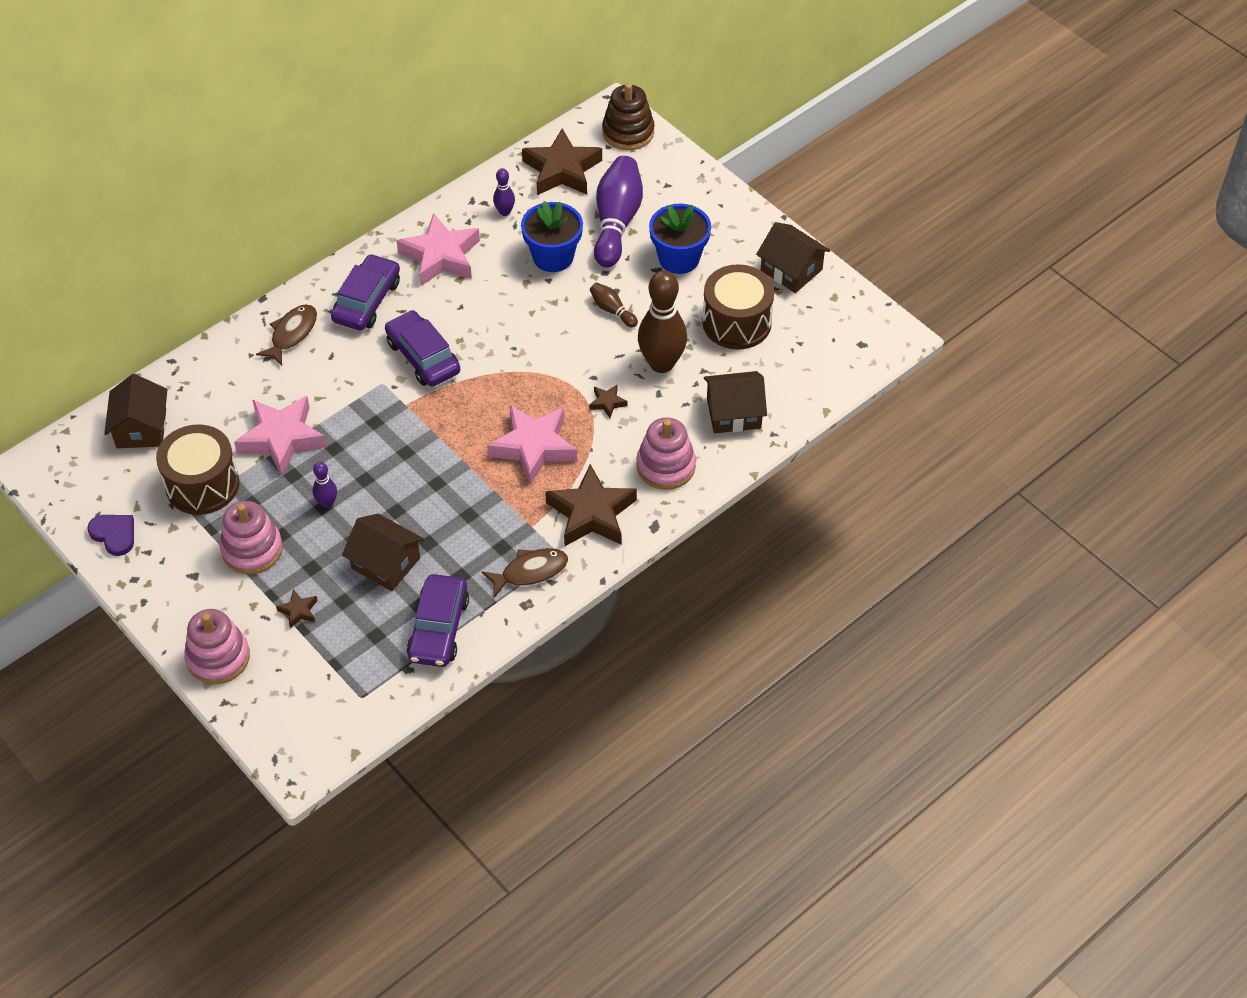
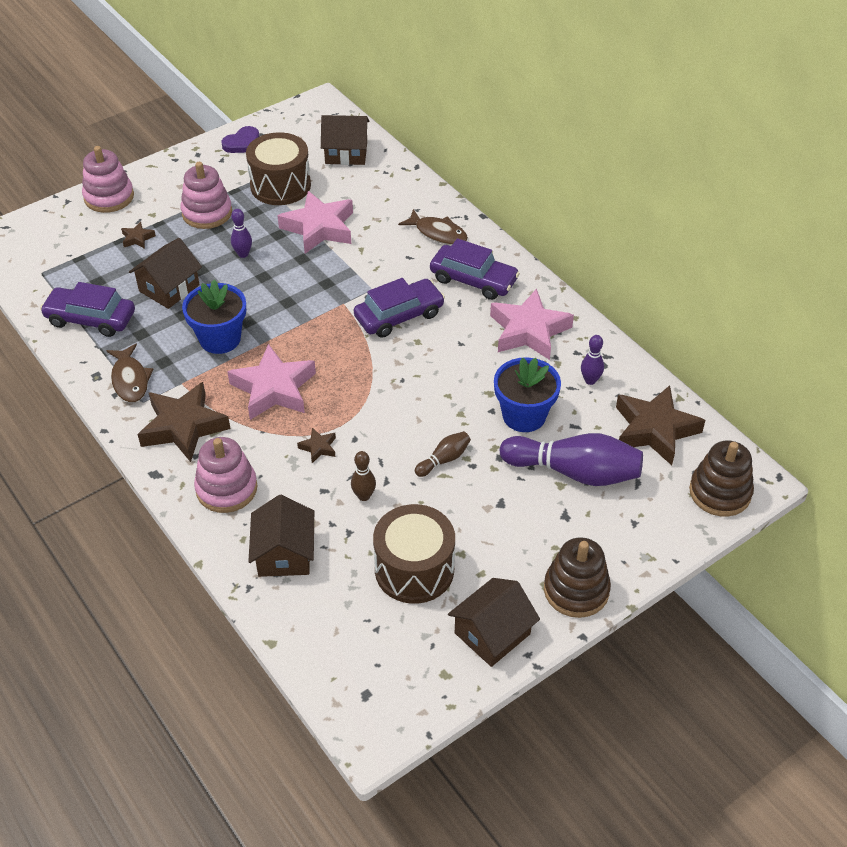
camera: 95 degrees right, 5 degrees down
brown bowling pin [638,270,687,373] -> brown bowling pin [351,451,376,501], size x0.47
blue flower pot [649,204,711,274] -> blue flower pot moved to [182,280,246,354]
none -> brown stacking toy [544,537,611,618]

